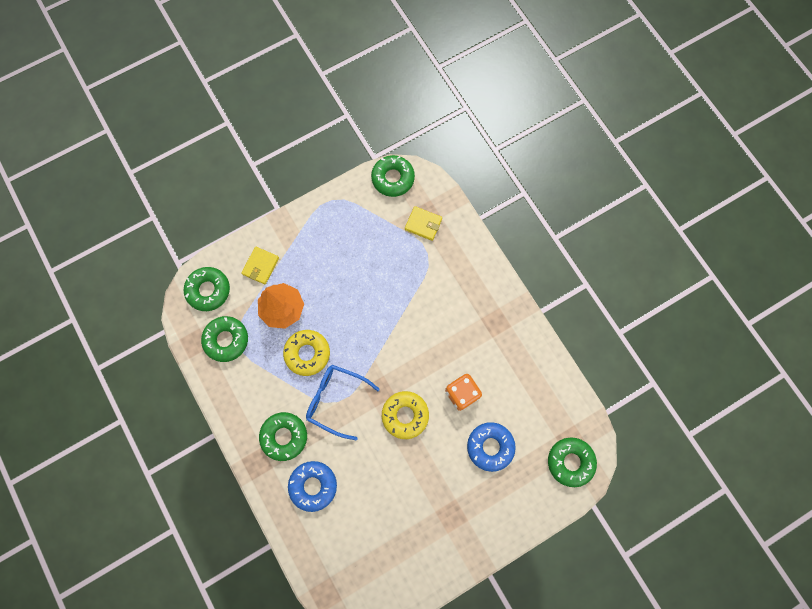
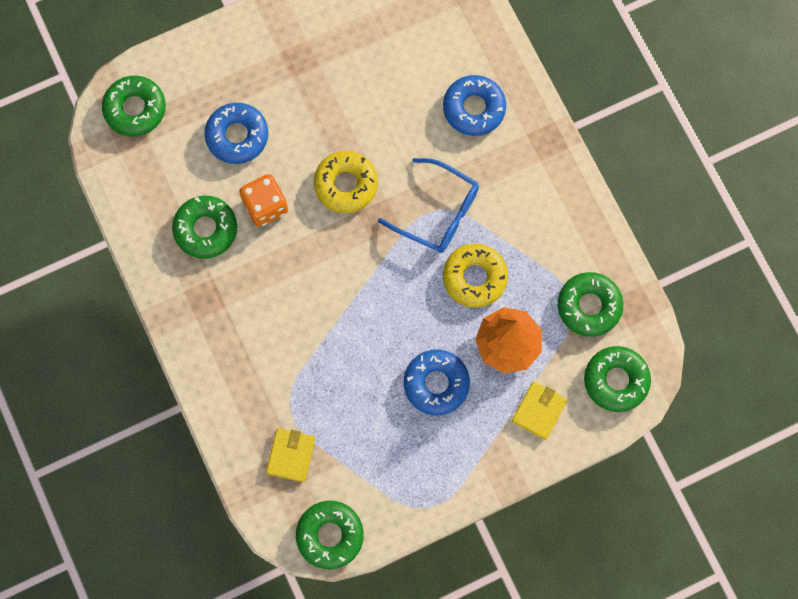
camera: 175 degrees left, 0 degrees up
green donut [259,412,307,461] -> green donut moved to [172,196,237,259]
yellow wallet [405,206,442,241] -> yellow wallet turned 75 degrees clockwise [266,428,315,482]
none -> blue donut [404,350,470,416]

